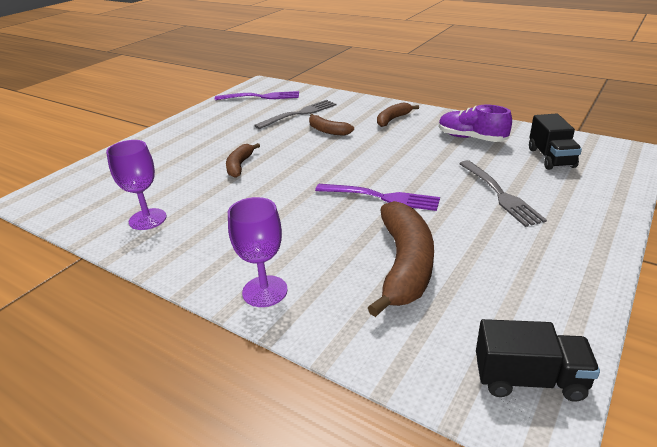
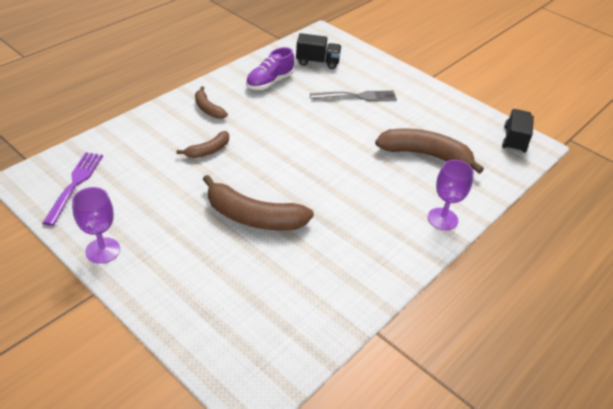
camera: 85 degrees left, 10 degrees up
purple goblet [106,140,167,230] -> purple goblet moved to [72,187,120,264]
brown banana [226,143,260,178] -> brown banana [203,175,314,231], size x1.86
grey fork [254,100,336,129] -> none
purple fork [315,184,440,211] -> none

